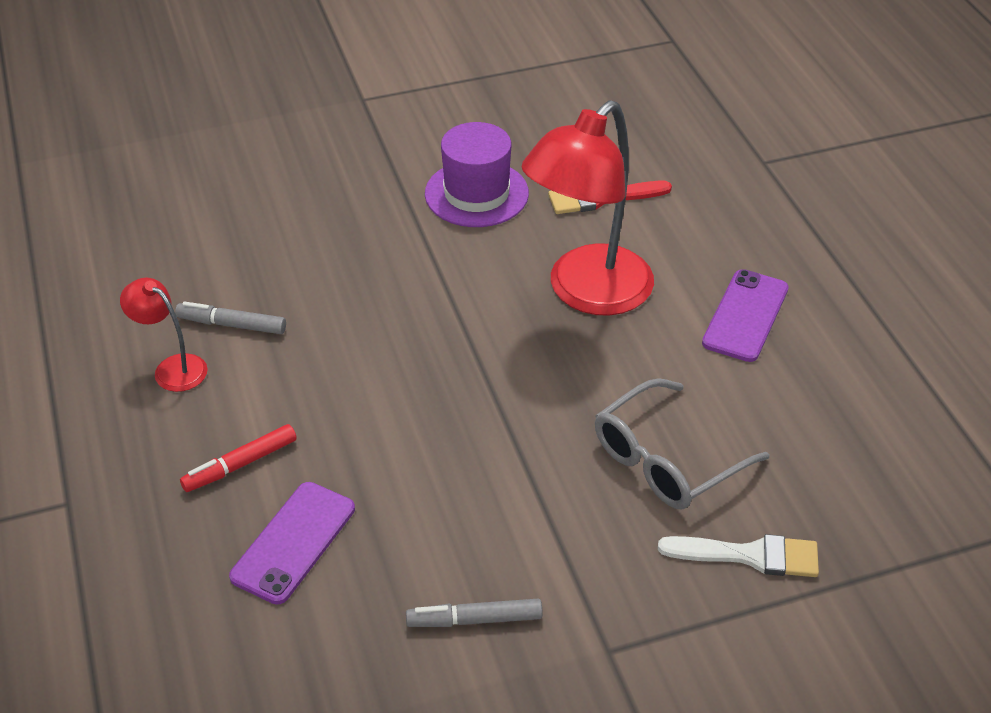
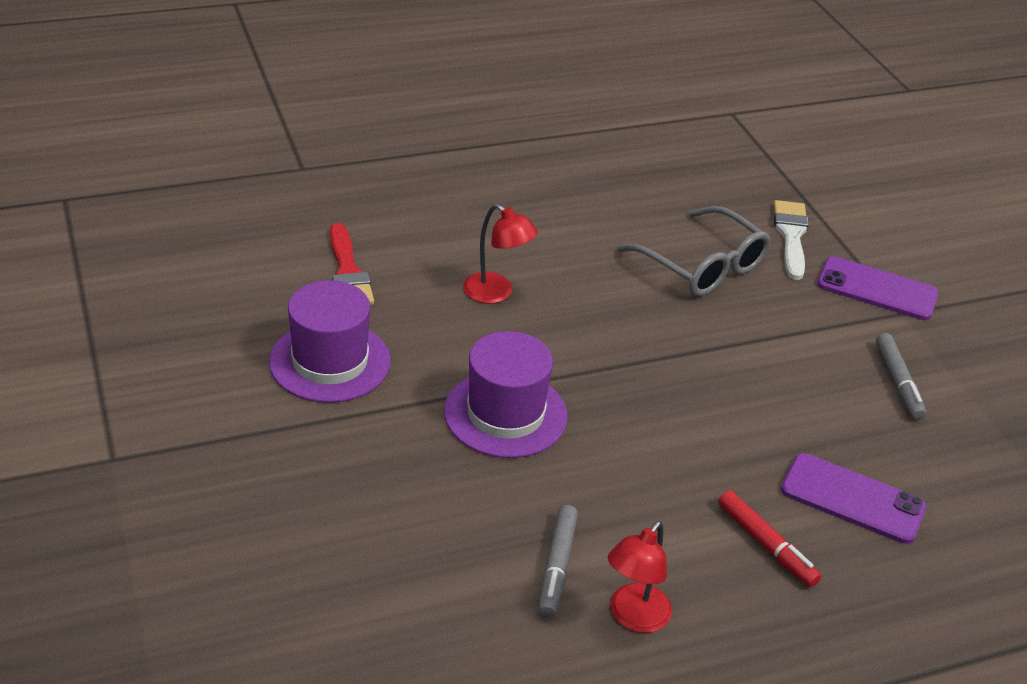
camera: 95 degrees left, 5 degrees down
red lamp [522,100,654,316] -> red lamp [463,204,538,304], size x0.47
purple phone [702,269,789,362] -> purple phone moved to [817,256,939,320]
none -> purple hat [444,331,568,458]

